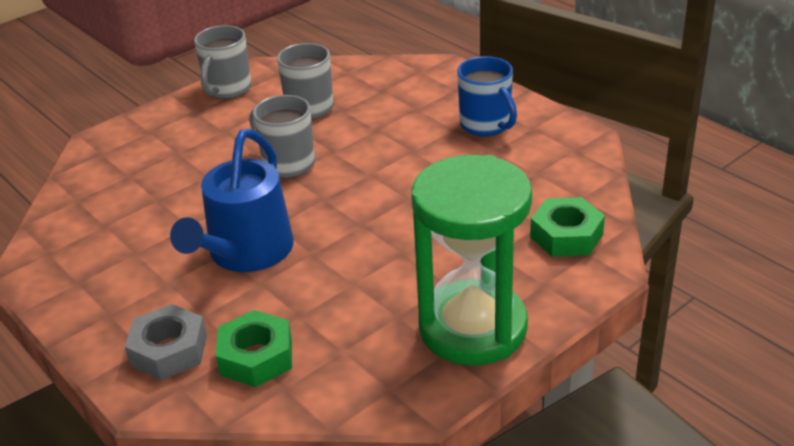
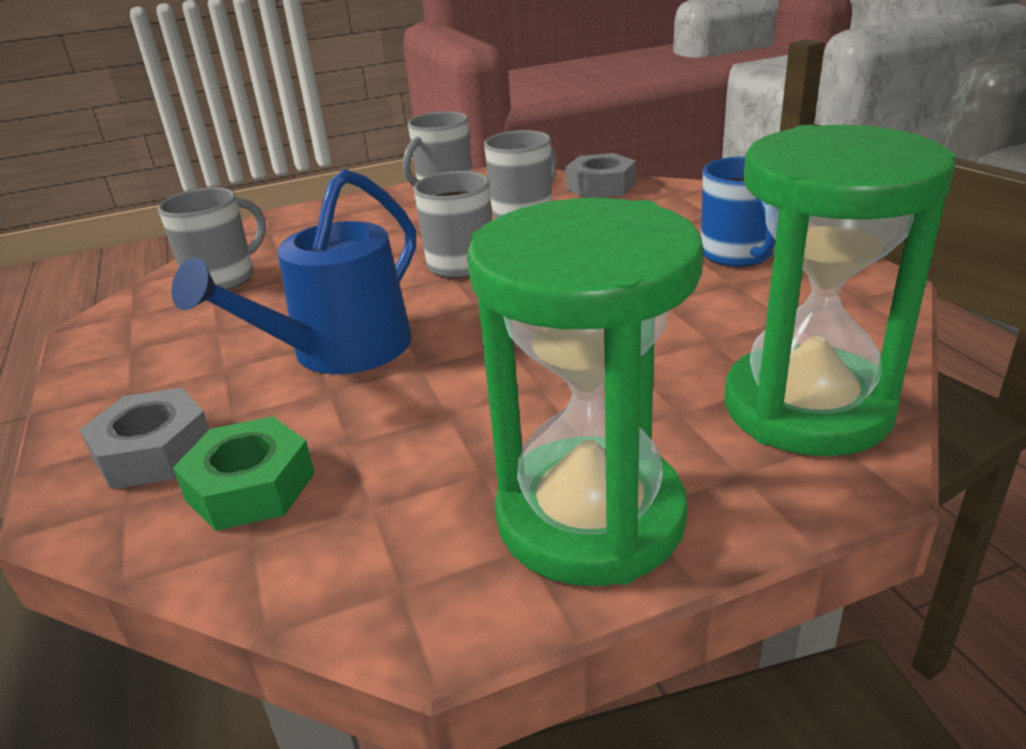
camera: 20 degrees right, 5 degrees down
green nut [530,197,605,257] -> green hourglass [725,125,956,456]
none -> grey mug [158,188,266,290]
none -> grey nut [566,153,636,198]

